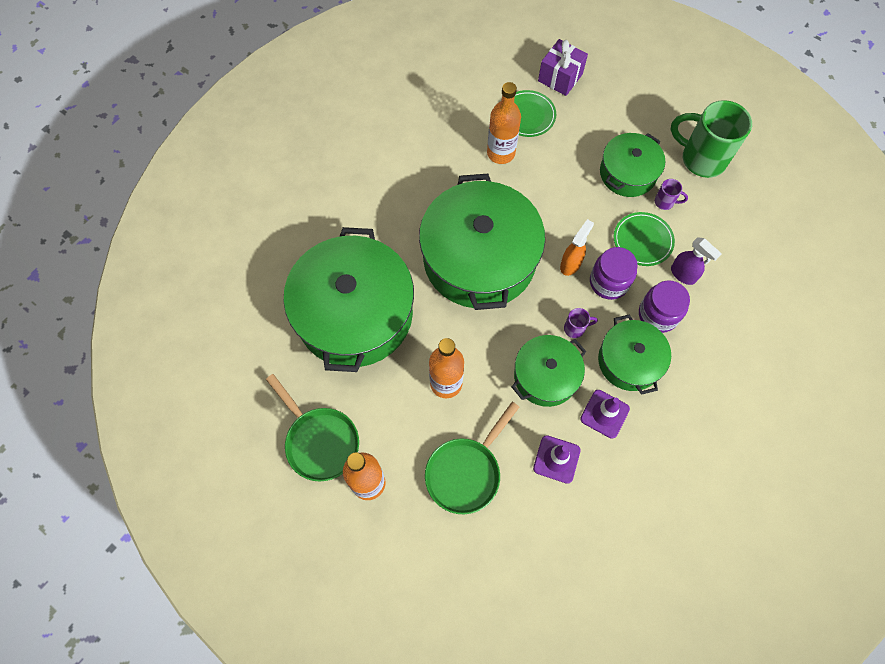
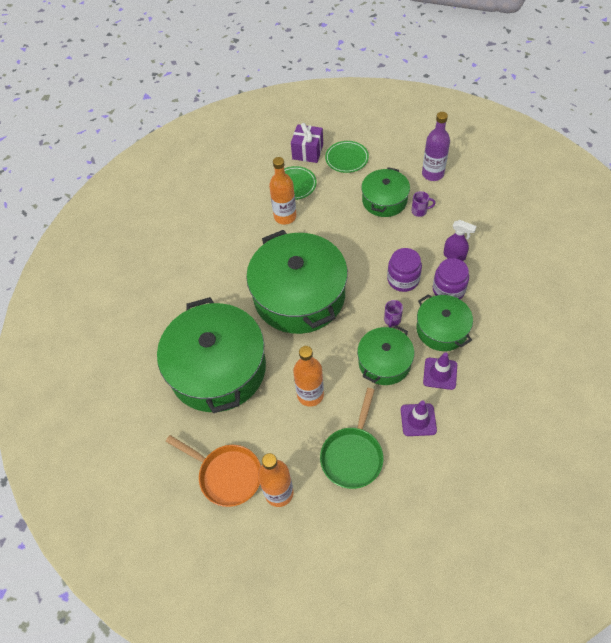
camera: 15 degrees left, 10 degrees down
green pan [266,374,359,482] -> orange pan [166,435,261,507]
orange spray bottle [560,219,594,276] -> none
purple mug [564,308,598,338] -> purple mug turned 135 degrees clockwise [384,300,403,328]
green plate [614,212,675,266] -> green plate moved to [325,141,369,173]
green mug [671,100,752,178] -> purple bottle [422,112,450,181]

